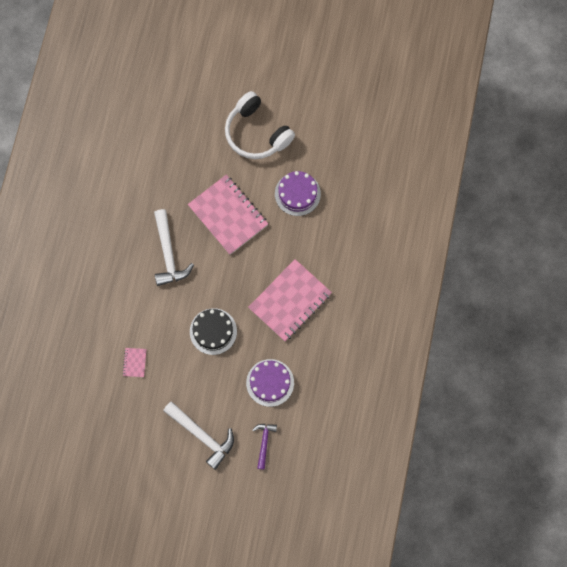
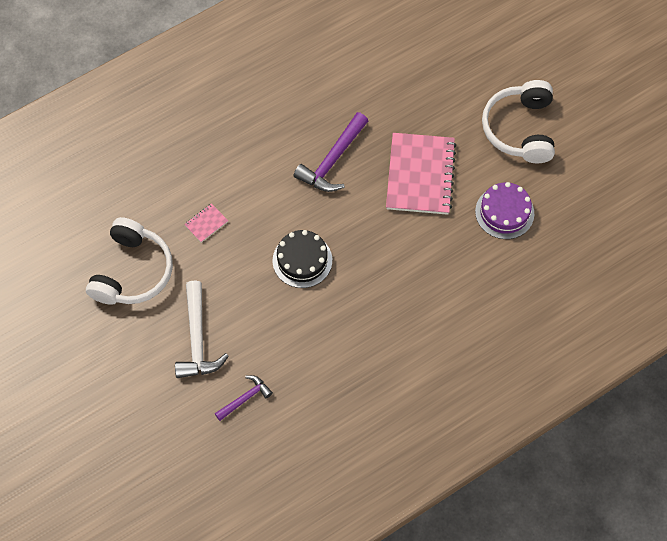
camera: 45 degrees right, 10 degrees down
white hammer [154,209,194,286] -> purple hammer [294,112,368,192]
purple cake [246,359,294,407] -> none
pink notebook [248,259,332,341] -> none
none -> white headphones [86,217,173,305]

